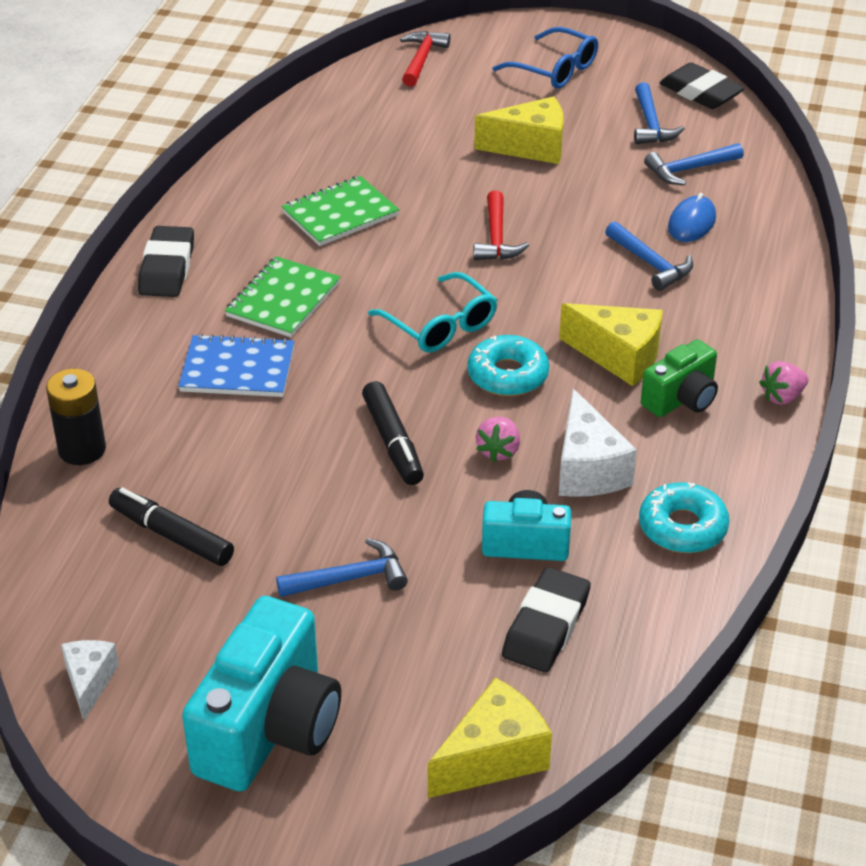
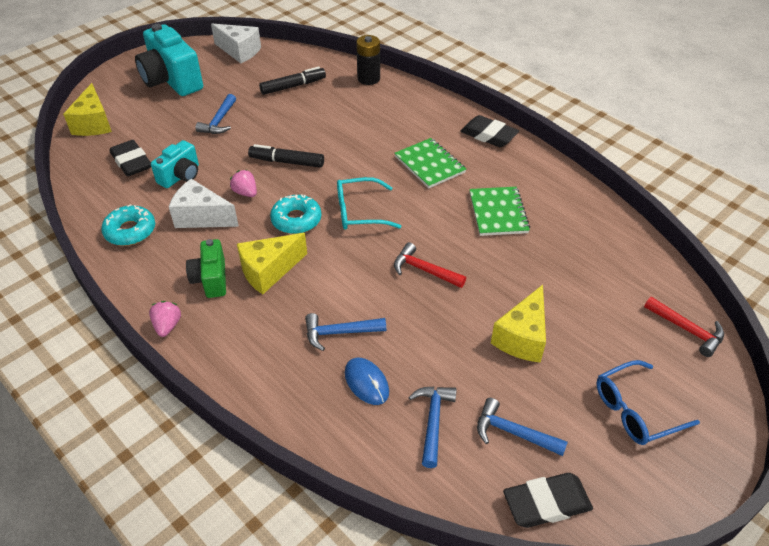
camera: 120 degrees right, 5 degrees up
white cheese [61,640,119,720] -> white cheese [211,24,261,63], size x1.60
blue notebook [178,334,294,397] -> none

